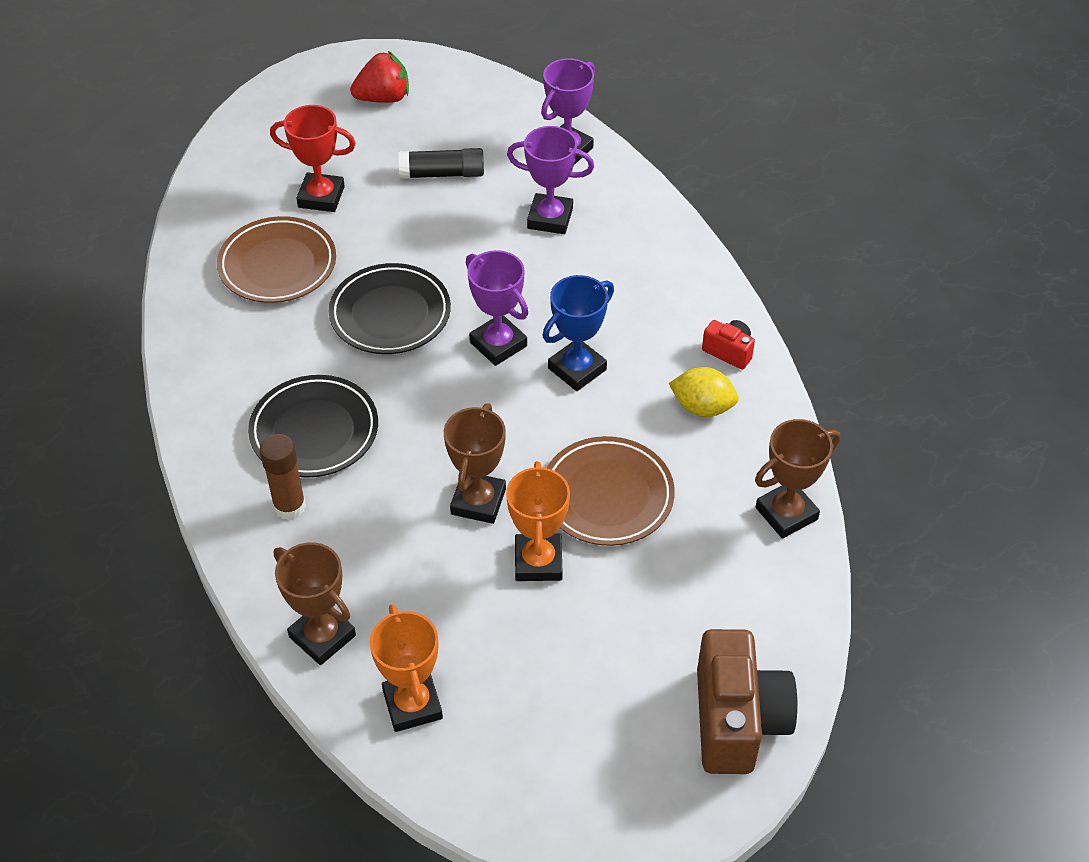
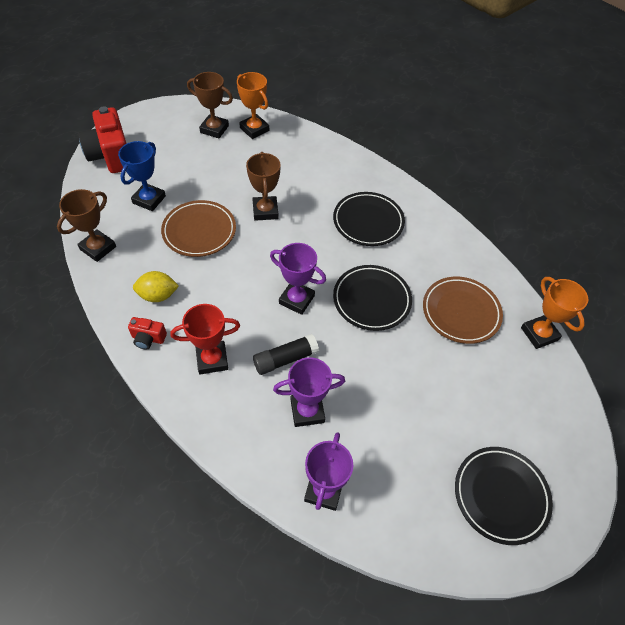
camera: 155 degrees right, 5 degrees up
brown glue stick [260,434,306,520] -> none
red trophy [270,105,356,212] -> red trophy moved to [170,304,240,374]
brown trophy [274,542,356,665] -> brown trophy moved to [187,72,233,138]
red strawberry [350,51,409,103] -> black plate [455,447,553,545]
black glue stick [398,148,484,179] -> black glue stick moved to [253,334,319,375]
orange trophy [506,461,570,581] -> orange trophy moved to [521,277,588,349]
blue trophy [543,275,614,391] -> blue trophy moved to [118,141,166,211]
brown camera [697,629,798,774] -> red camera [78,107,127,173]

